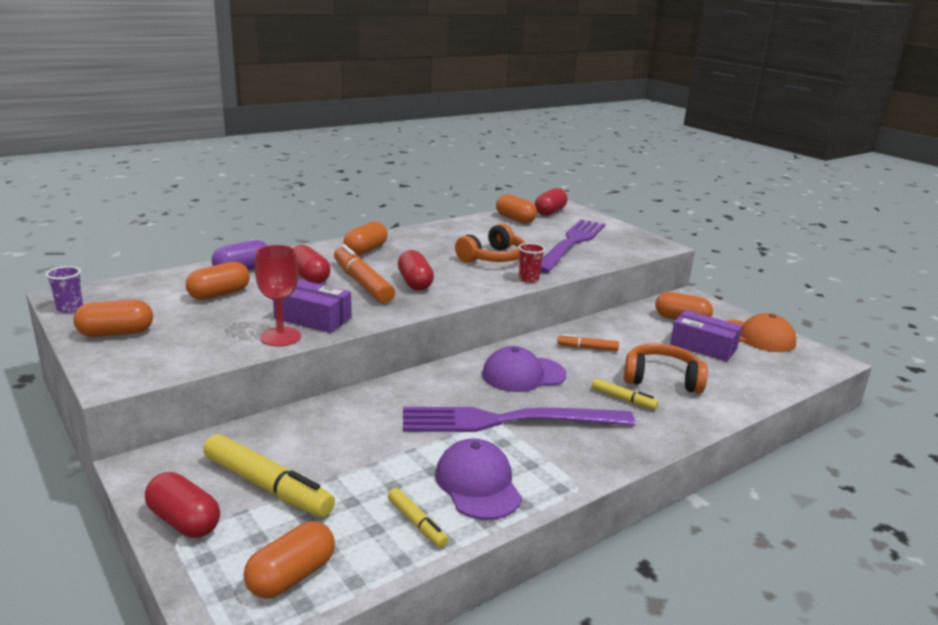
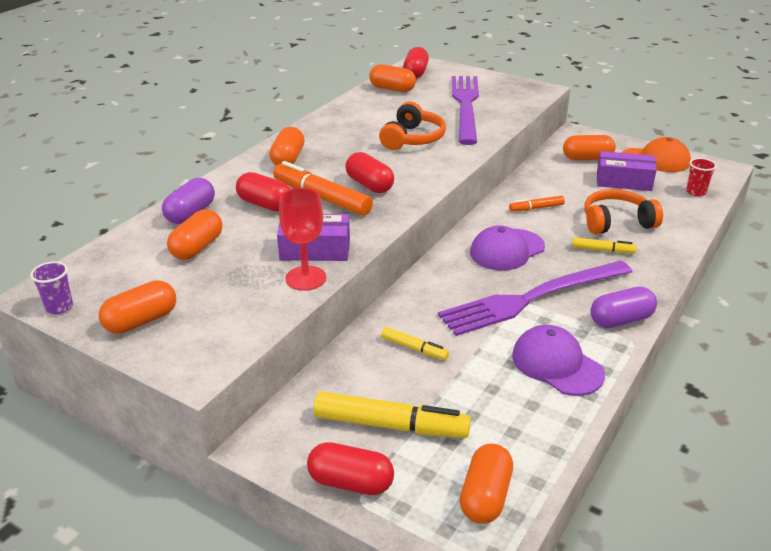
camera: 20 degrees left, 10 degrees up
yellow marker [388,488,448,547] -> yellow marker moved to [381,327,449,360]
red cup [518,243,545,283] -> red cup moved to [686,158,717,197]
none -> purple capsule [590,286,657,328]

